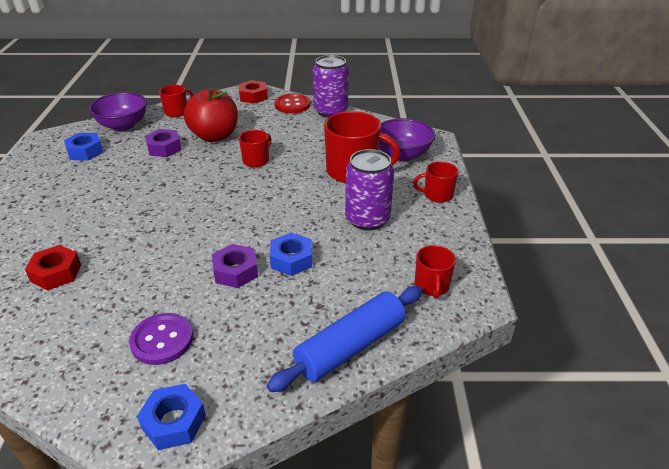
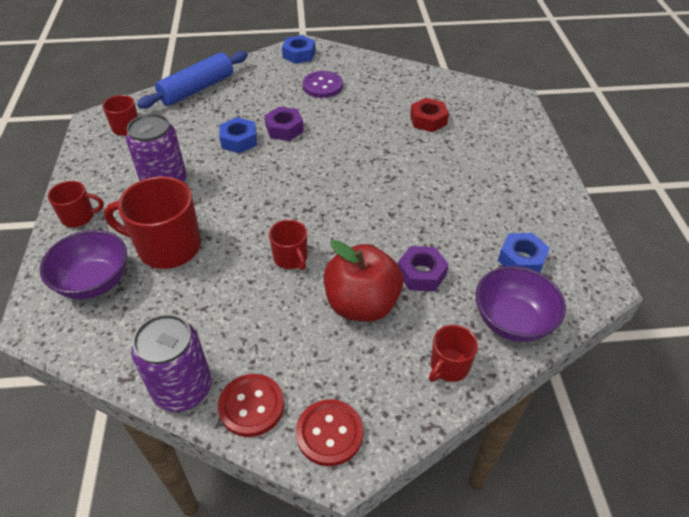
camera: 175 degrees right, 10 degrees up
red nut [238,80,268,104] -> red button [296,399,364,466]
red mug [239,130,271,167] -> red mug turned 60 degrees counterclockwise [269,220,307,270]

